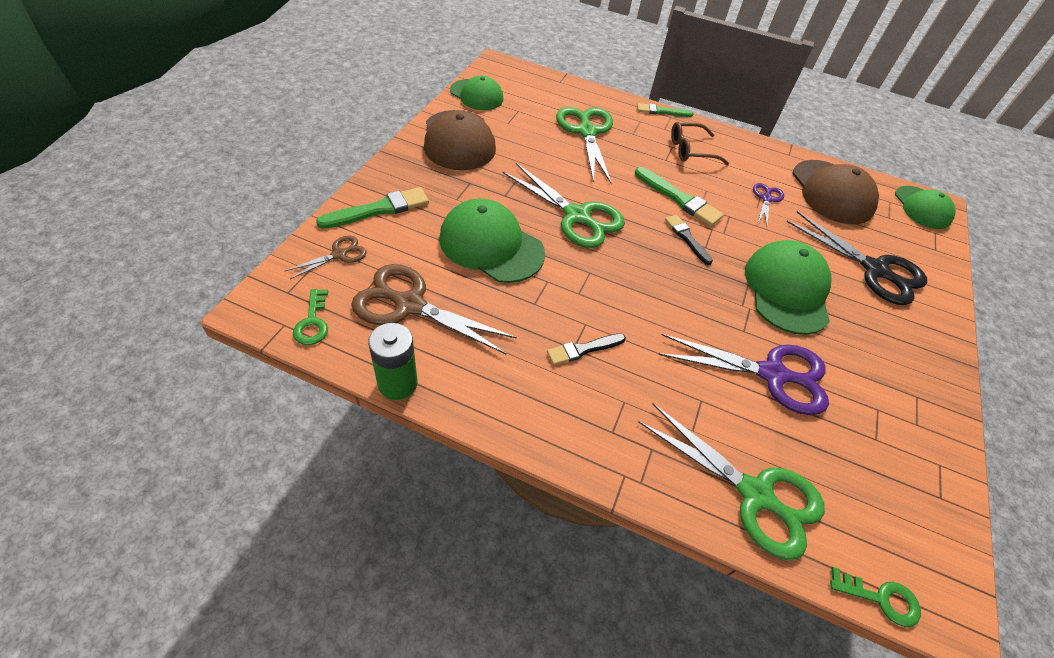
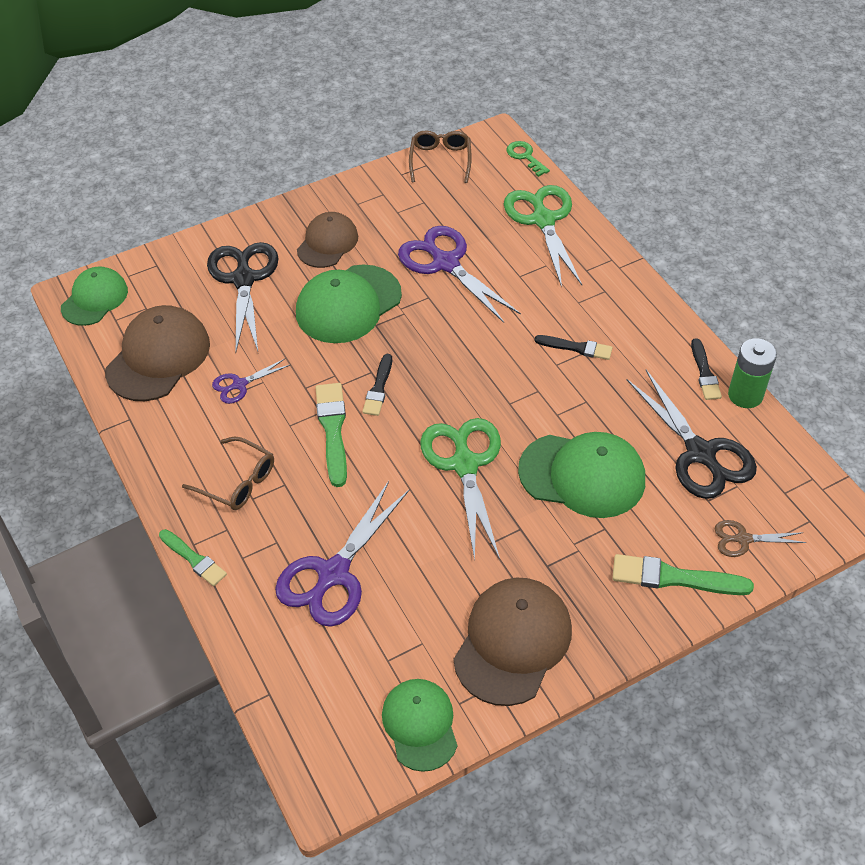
camera: 135 degrees left, 0 degrees up
green key [293,289,328,345] -> none
brown scissors [351,264,517,355] -> black scissors [627,370,757,499]
green cap [439,198,545,283] -> green cap turned 60 degrees counterclockwise [518,432,645,518]
green scissors [556,107,613,184] -> purple scissors [275,481,410,627]
none -> brown cap [297,212,358,268]
none -> brown glasses [409,131,472,183]
none -> black brush [691,338,722,400]

